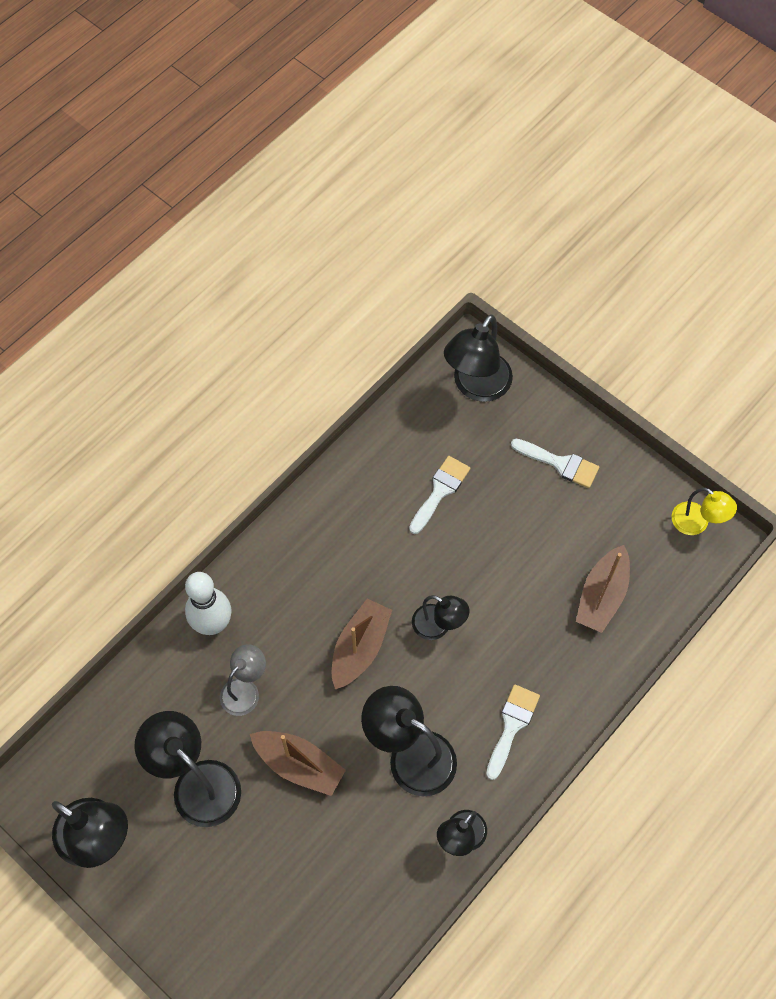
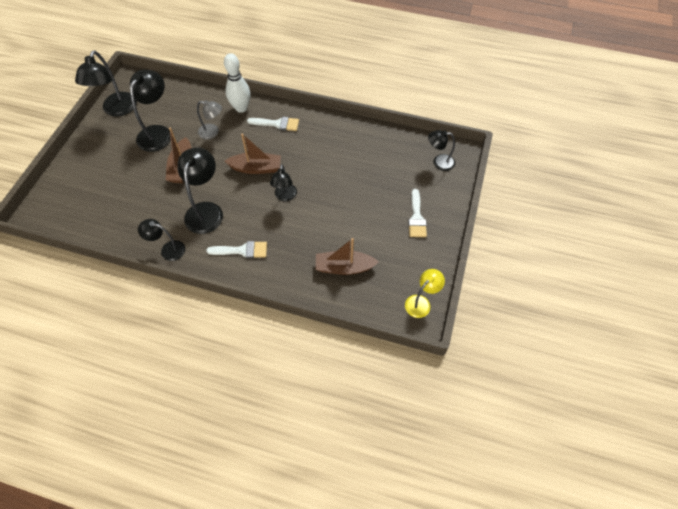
camera: 65 degrees right, 5 degrees down
white brush [409,456,470,534] -> white brush moved to [247,117,299,131]
black lamp [444,314,513,402] -> black lamp [428,130,455,171], size x0.60
yellow lamp [672,487,737,535] -> yellow lamp turned 150 degrees counterclockwise [405,269,445,318]

